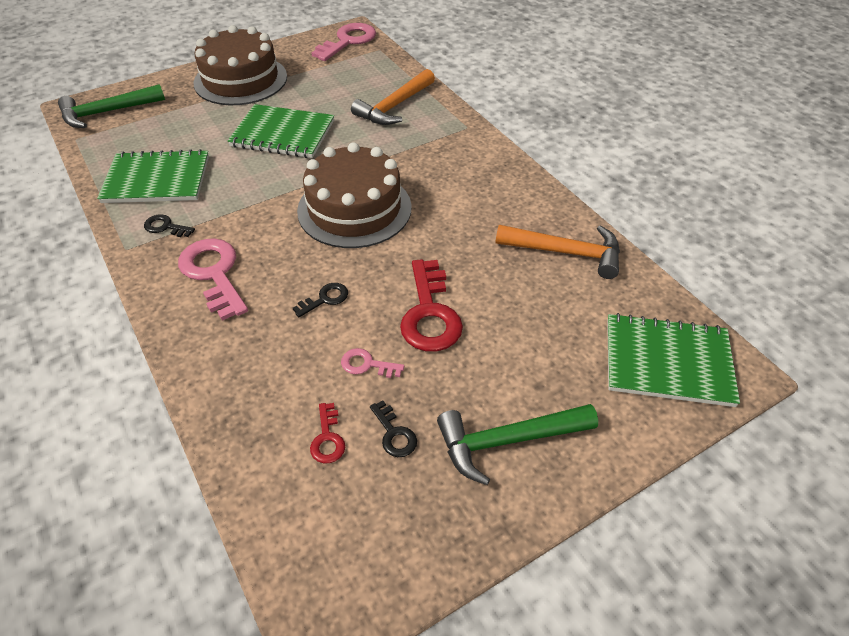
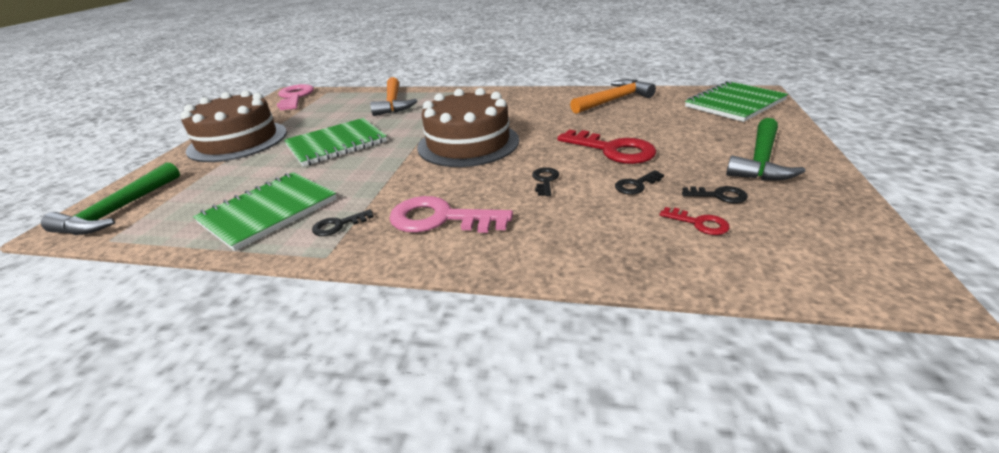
camera: 45 degrees left, 15 degrees down
pink key [341,348,405,378] -> black key [615,170,664,195]

